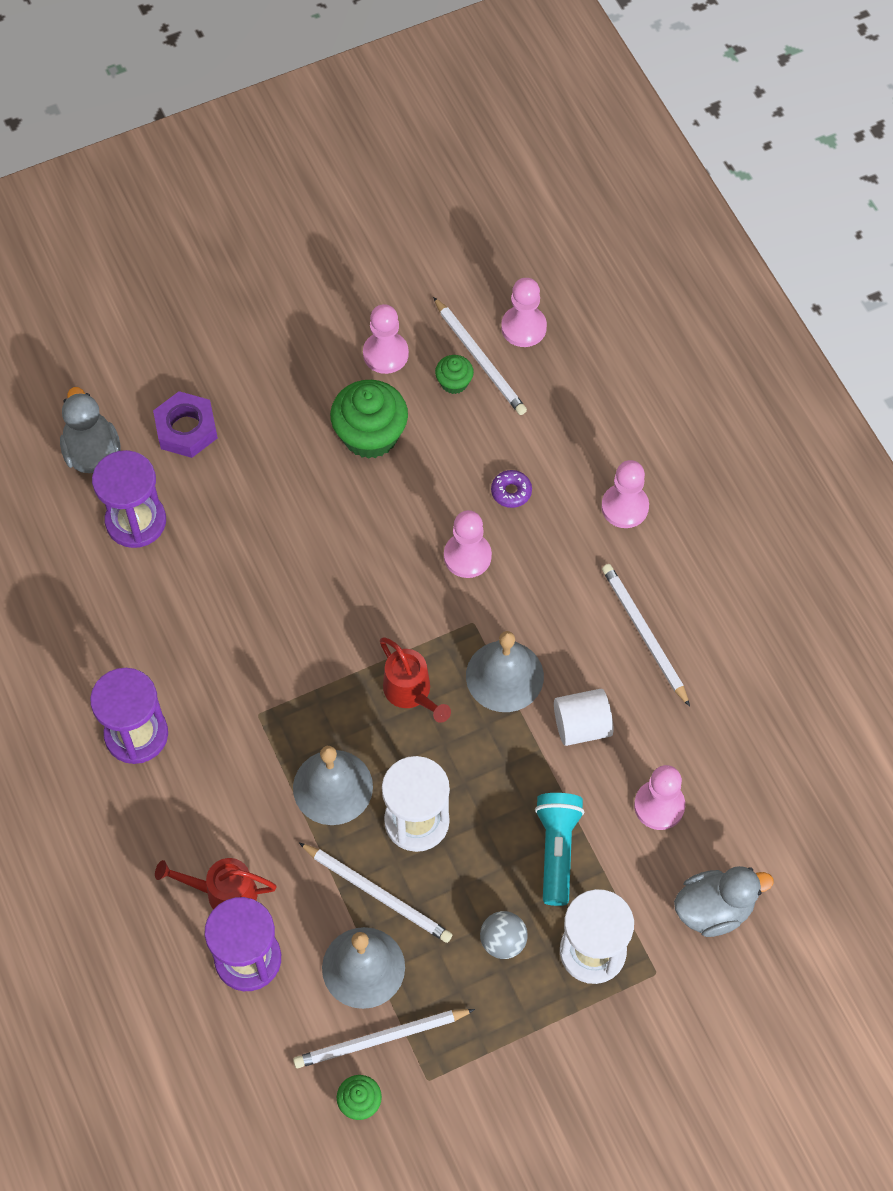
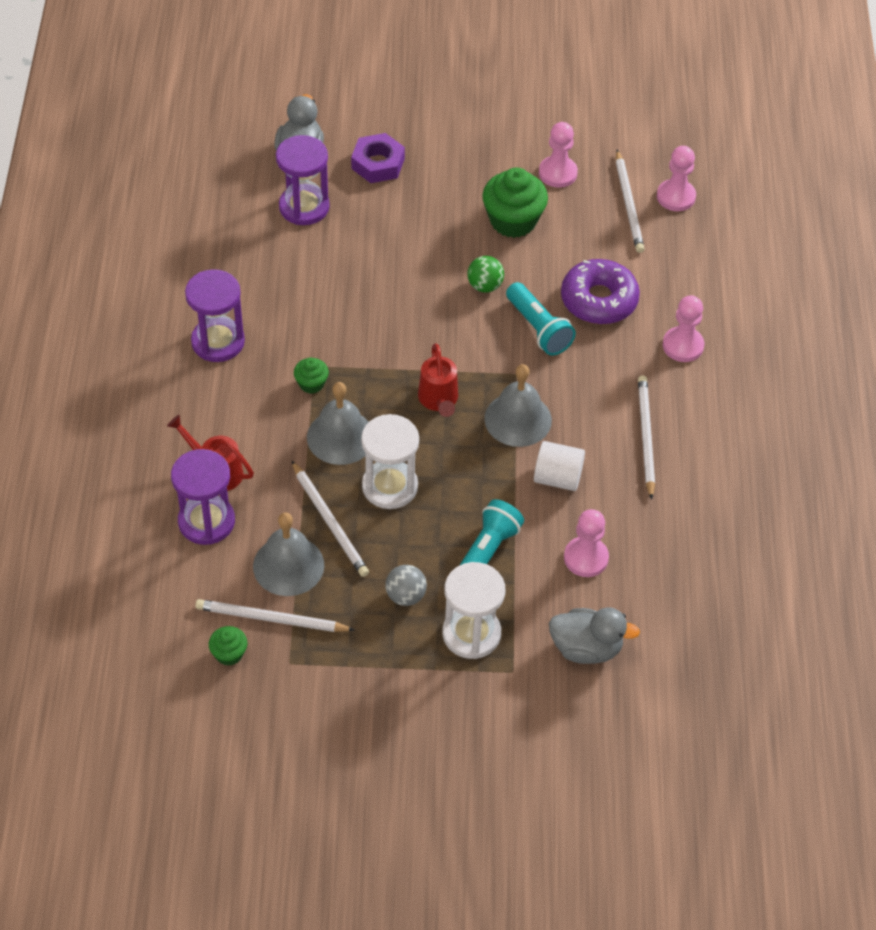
camera: 25 degrees right, 10 degrees down
green cupcake [435,355,474,394] -> green cupcake moved to [294,358,329,394]
pink pawn [444,510,492,578] -> turquoise flashlight [506,282,576,355]
purple donut [491,470,532,508] -> purple donut [561,259,640,324], size x2.22
none -> green ball [467,256,504,293]

